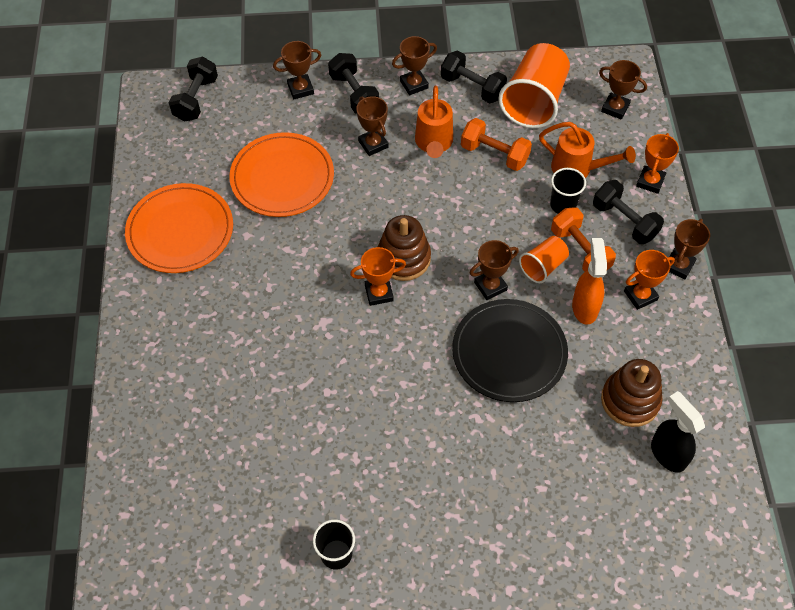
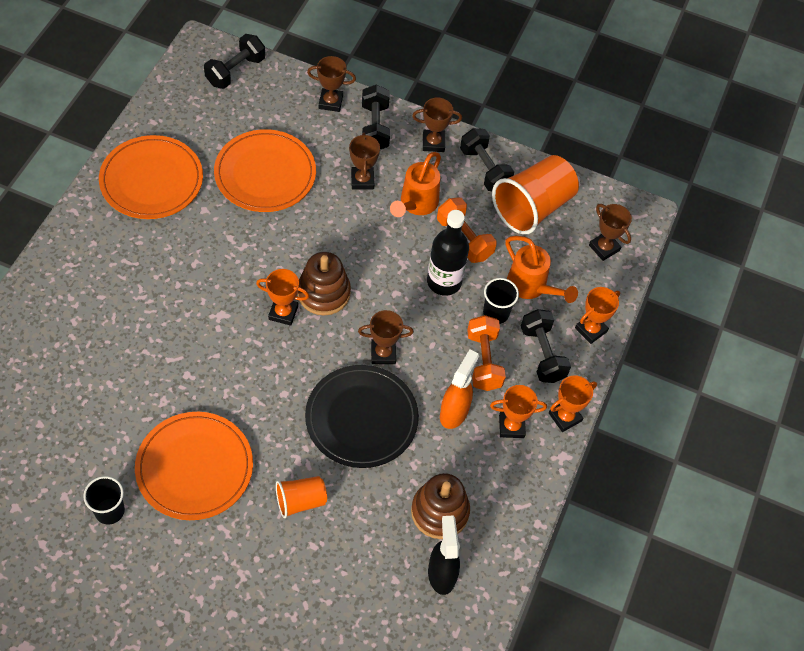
camera: 20 degrees right, 0 degrees up
orange cup [519,236,569,283] -> orange cup moved to [276,476,327,518]
brown trophy [669,219,710,280] -> orange trophy [549,375,597,432]
none -> orange plate [135,412,253,520]
none -> black bottle [427,210,469,296]

